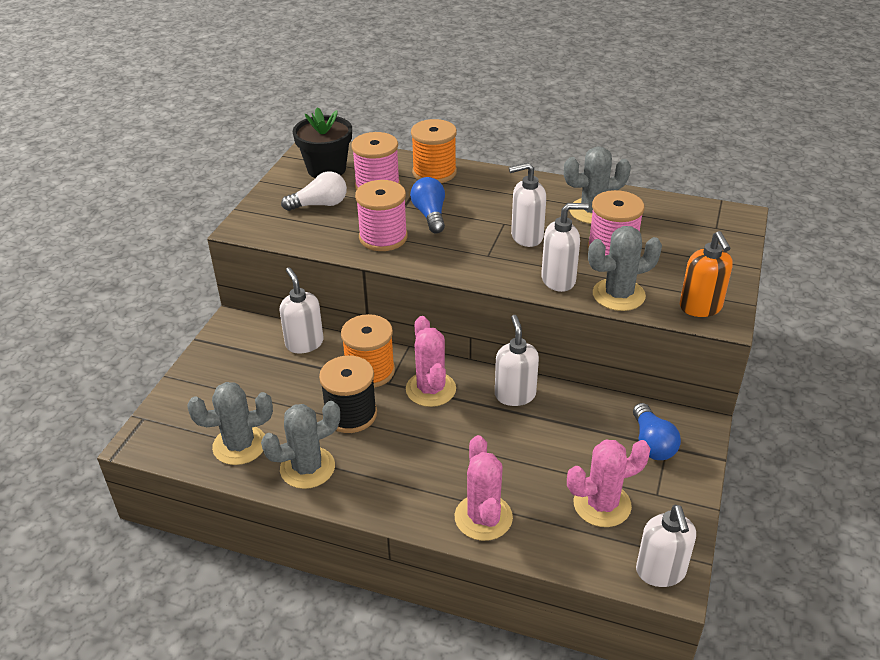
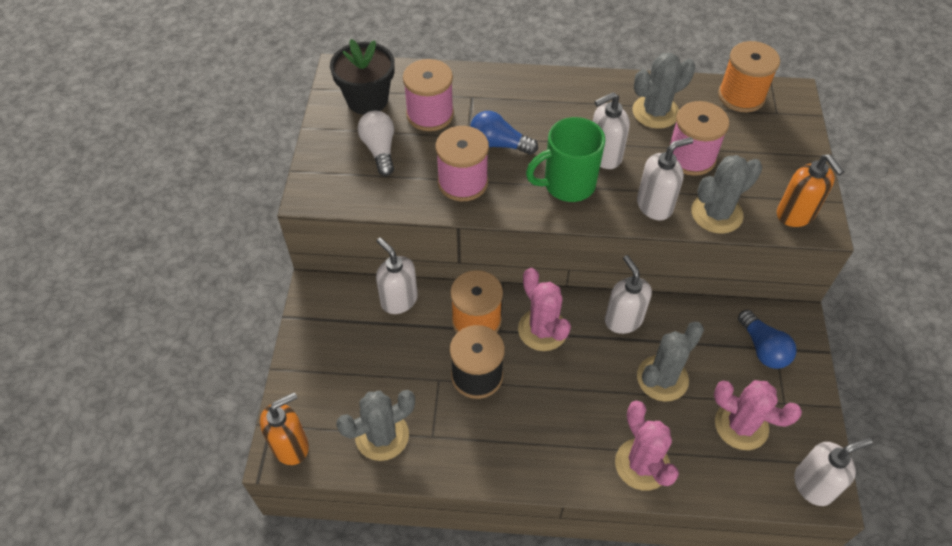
camera: 15 degrees left, 15 degrees up
grey cactus [261,401,340,489] -> grey cactus moved to [637,322,704,402]
white light bulb [281,171,347,211] -> white light bulb turned 75 degrees counterclockwise [358,110,394,176]
blue light bulb [410,177,445,233] -> blue light bulb turned 45 degrees counterclockwise [470,111,538,155]
orange spool [411,119,457,183] -> orange spool moved to [718,41,780,112]
pink cactus [567,440,651,527] -> pink cactus turned 60 degrees clockwise [714,380,802,450]
white soap dispenser [636,505,696,587] -> white soap dispenser turned 90 degrees counterclockwise [794,438,873,506]
none -> orange soap dispenser [260,392,309,465]
none -> green mug [526,117,605,202]

